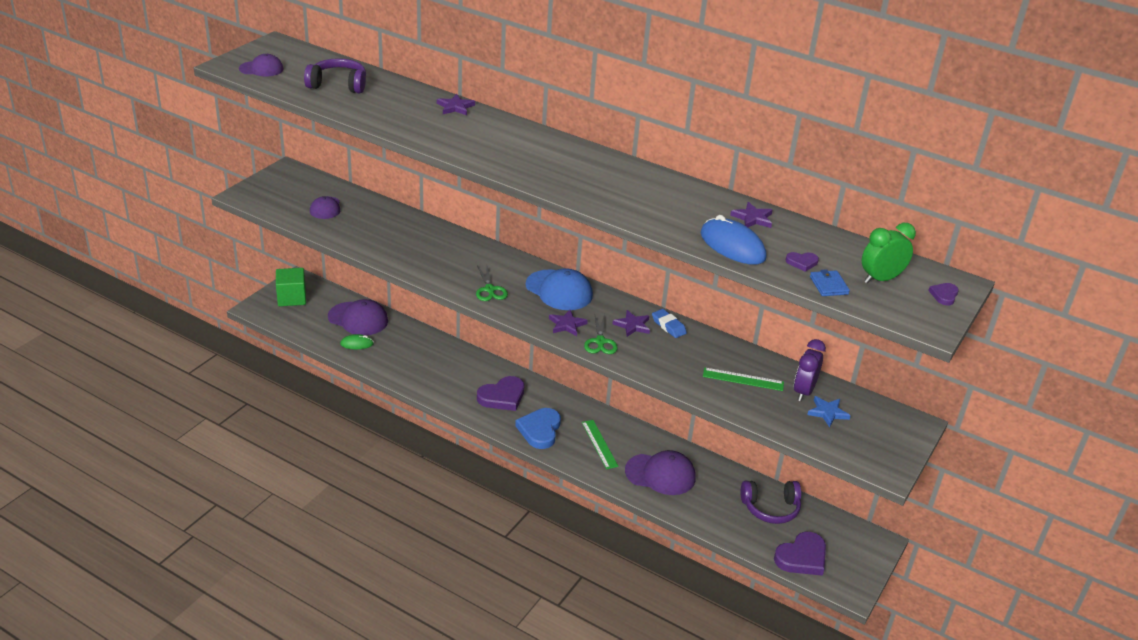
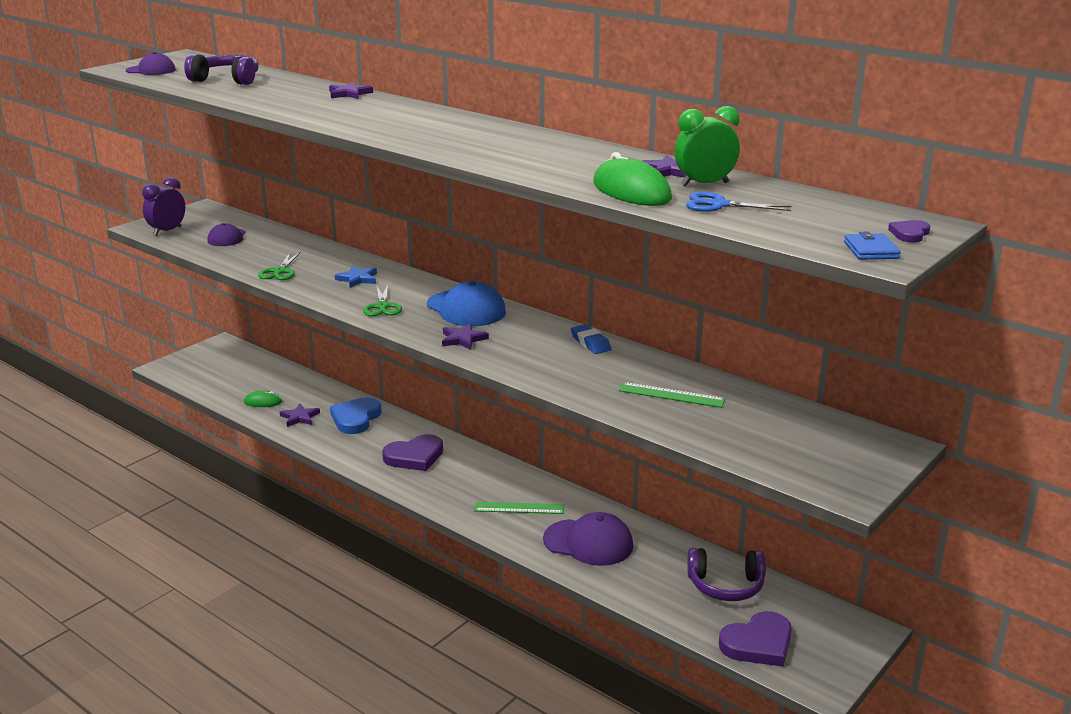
camera: 10 degrees right, 10 degrees down
green cube [276,268,306,306] -> none
purple cap [328,299,388,335] -> none
blue heart [515,408,561,449] -> blue heart moved to [330,397,382,434]
green ruler [582,420,619,469] -> green ruler turned 75 degrees counterclockwise [474,502,564,514]
green scissors [584,313,618,354] -> green scissors moved to [258,252,301,280]
purple star [613,310,650,337] -> purple star moved to [280,404,320,427]
blue mouse [701,215,766,265] -> green mouse [593,152,672,206]
purple heart [786,252,819,272] -> blue scissors [686,192,791,212]
purple clock [794,339,826,401] -> purple clock moved to [142,177,185,236]
blue star [807,396,850,427] -> blue star moved to [335,266,377,288]
blue wallet [810,269,850,296] -> blue wallet moved to [844,232,901,260]
green clock [862,223,916,283] -> green clock moved to [675,106,740,187]

